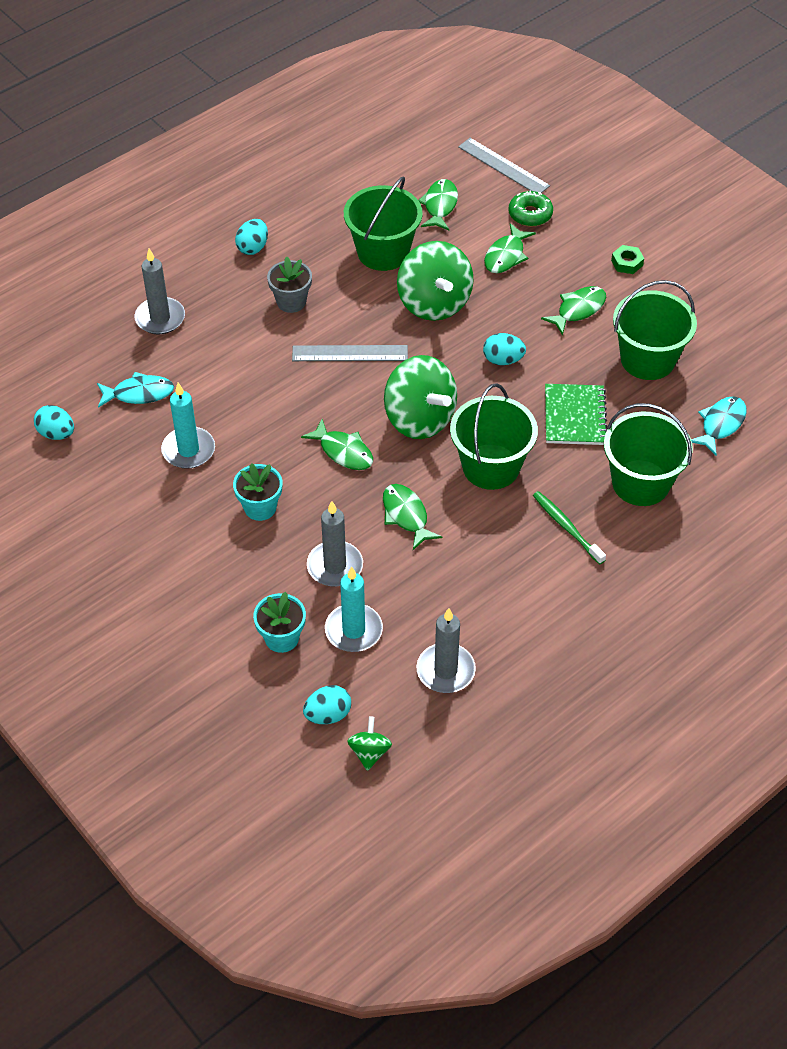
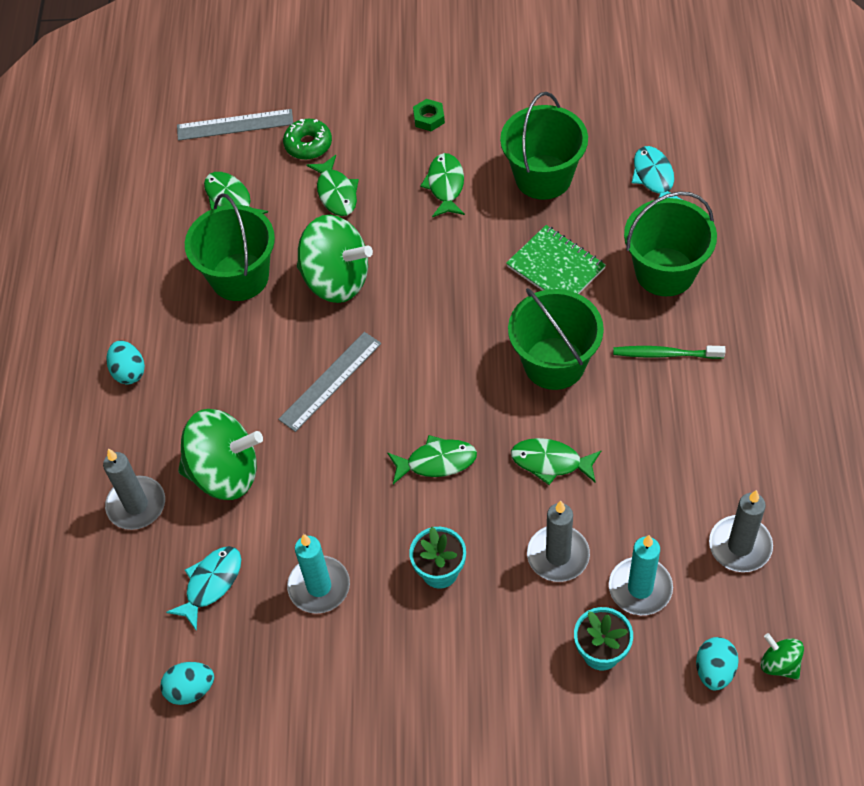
camera: 45 degrees left, 5 degrees up
grey flower pot [267,257,312,313] -> none
green spinning top [384,355,457,439] -> green spinning top moved to [178,409,263,500]
turquoise egg [483,333,526,365] -> none

